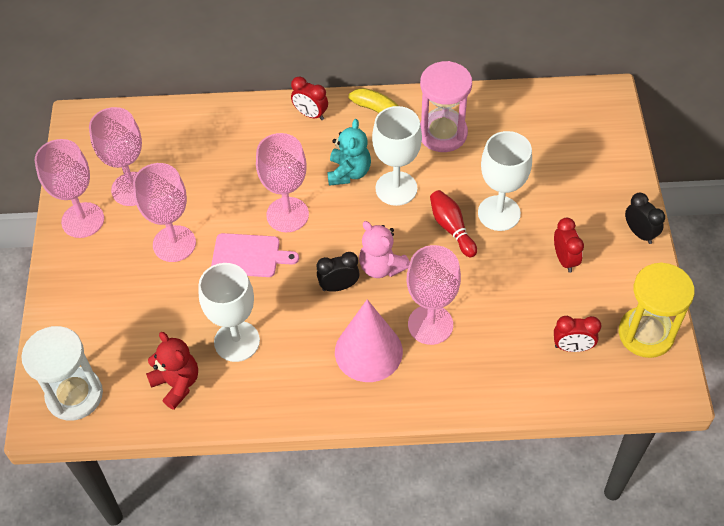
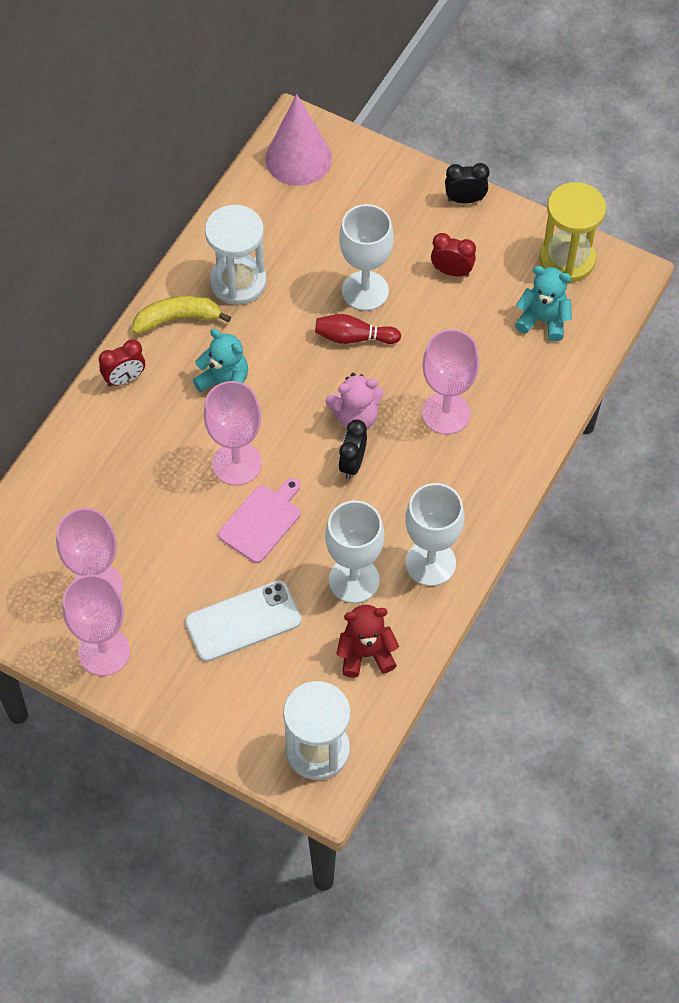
camera: 60 degrees left, 5 degrees up
pink goblet [133,163,196,262] -> none
pink cone [335,299,403,382] -> pink cone moved to [265,94,332,186]
white goblet [372,106,422,206] -> white goblet moved to [405,483,464,586]
pink hourglass [420,61,472,152] -> white hourglass [205,205,267,305]
red clock [554,316,601,352] -> turquoise teddy bear [515,266,572,342]
none -> white phone [185,580,301,662]

